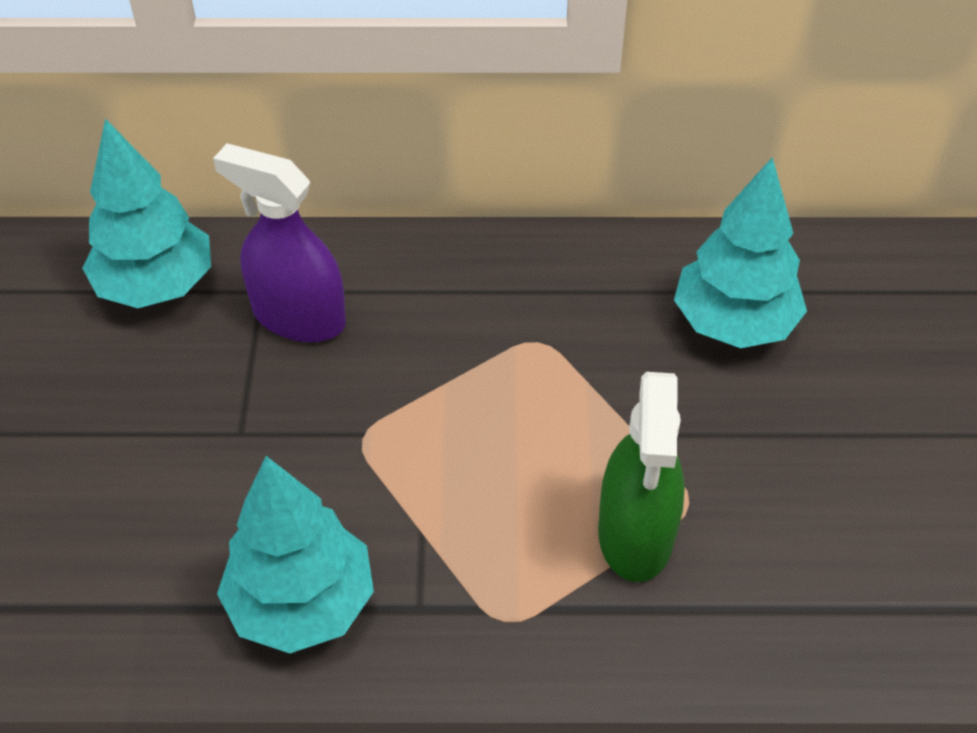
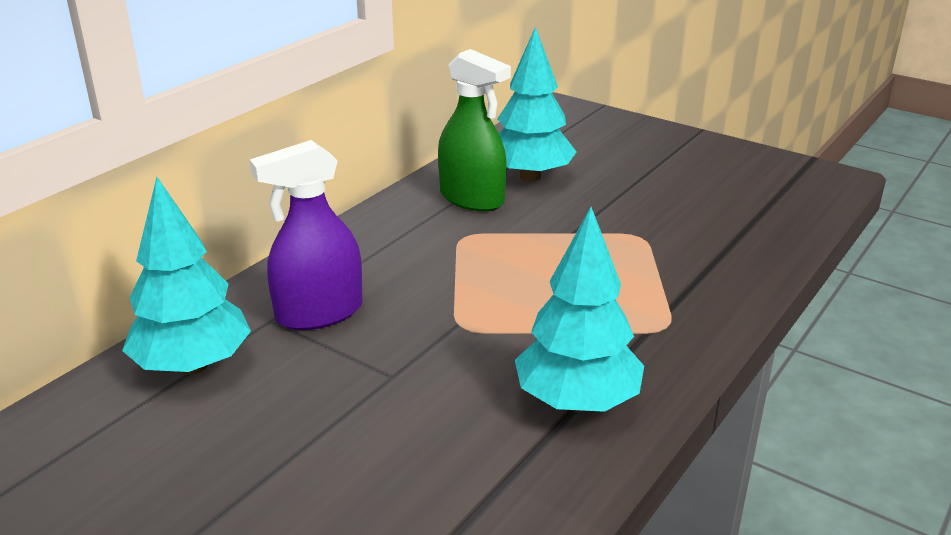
camera: 55 degrees left, 20 degrees down
green spray bottle [598,372,685,582] -> green spray bottle moved to [438,49,511,212]

